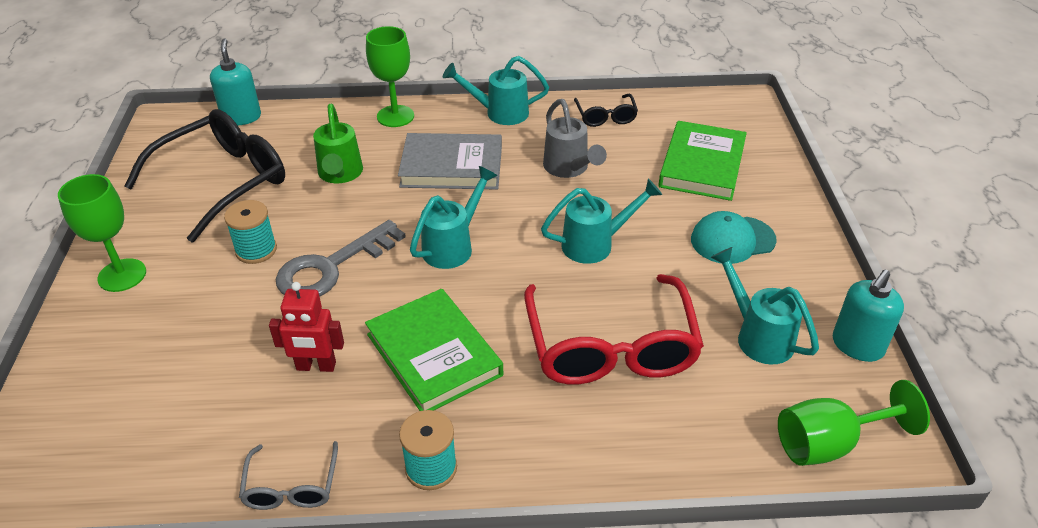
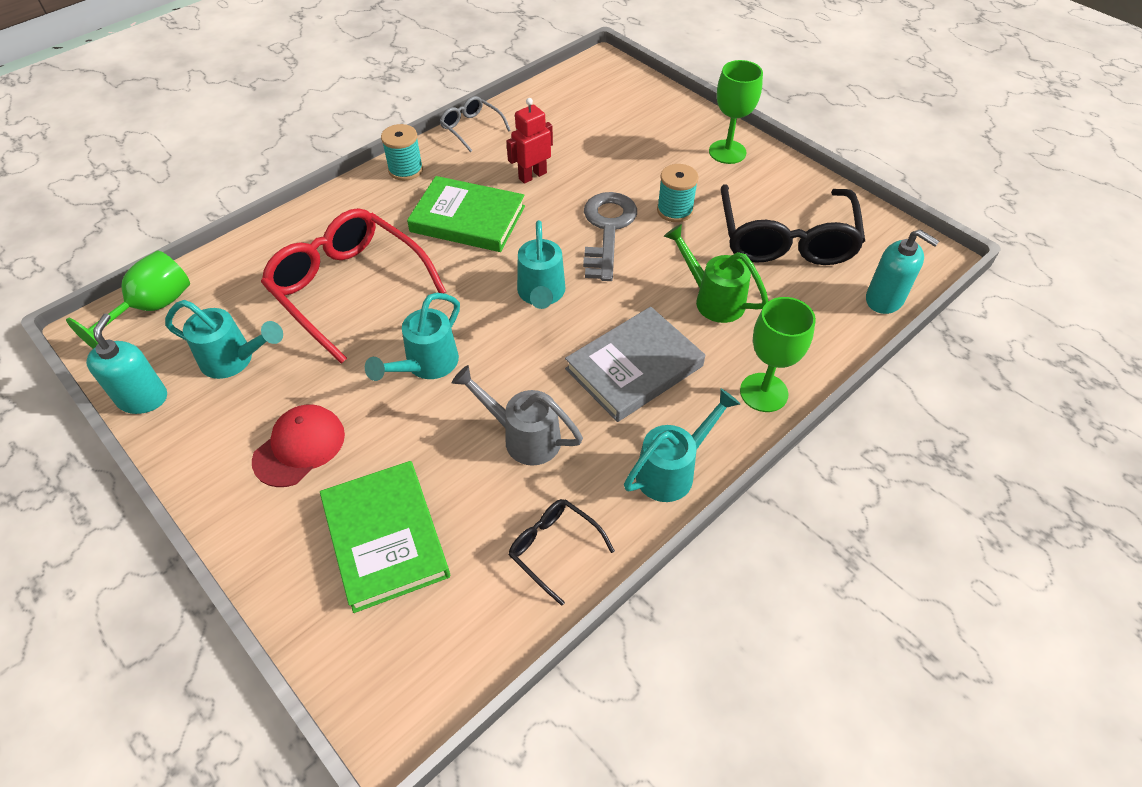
camera: 140 degrees right, 10 degrees up
turquoise cap [691,211,777,264] -> red cap [252,404,345,487]

